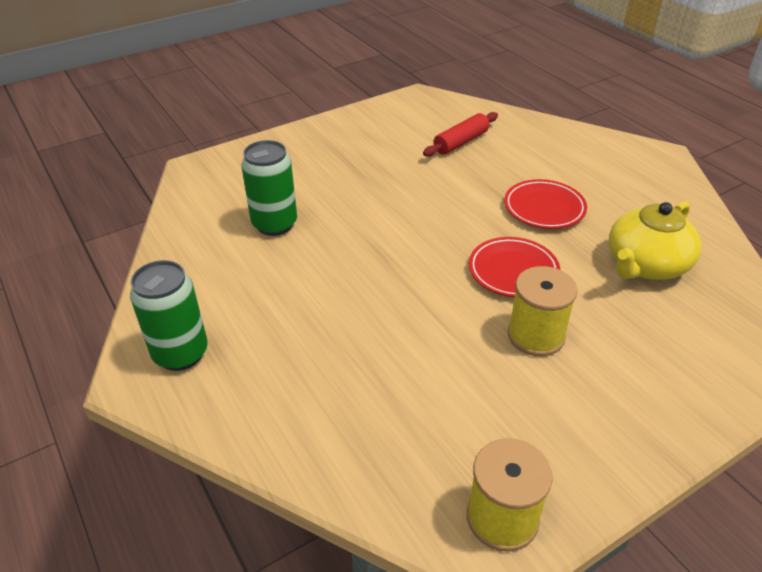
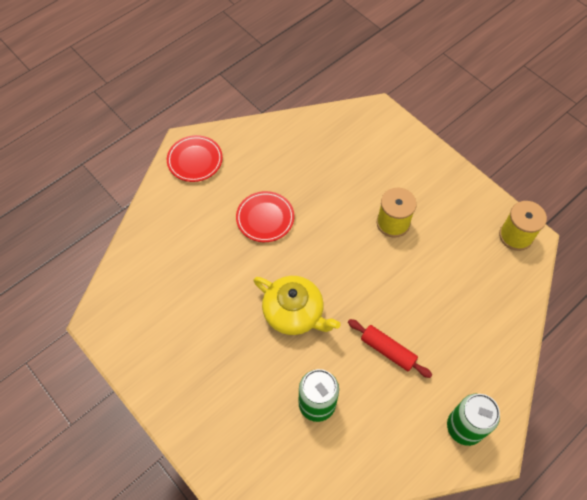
camera: 100 degrees left, 20 degrees up
red rolling pin [423,112,498,157] -> red rolling pin moved to [348,319,432,378]
red plate [469,237,560,297] -> red plate moved to [167,135,223,182]
yellow teapot [609,201,702,280] -> yellow teapot moved to [253,276,341,335]

